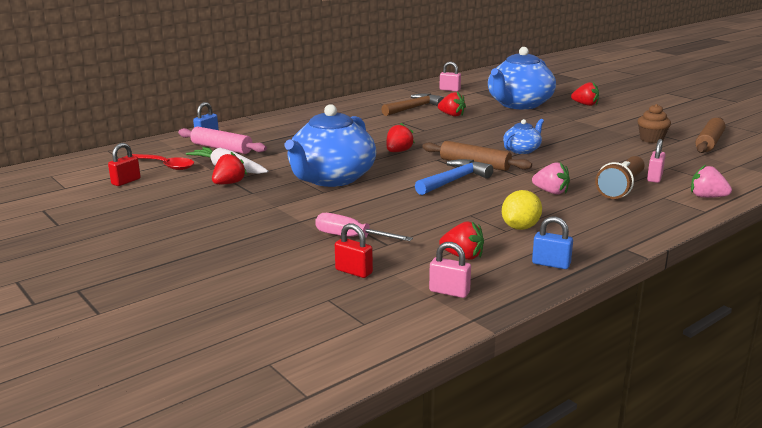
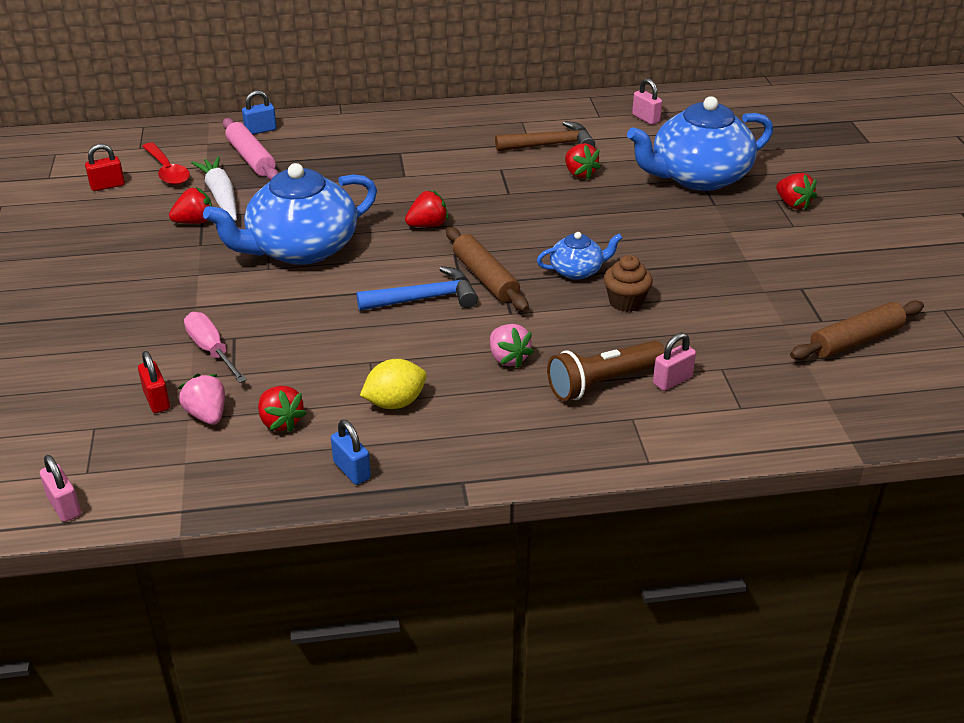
camera: 30 degrees right, 15 degrees up
pink padlock [429,242,471,298] -> pink padlock moved to [40,455,81,522]
brown cupcake [638,104,671,143] -> brown cupcake moved to [604,255,653,312]
pink strawberry [691,165,732,198] -> pink strawberry moved to [178,374,225,425]

